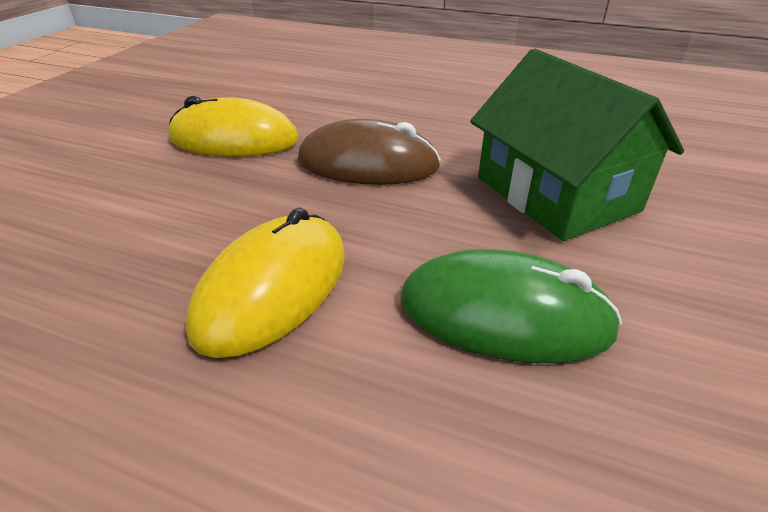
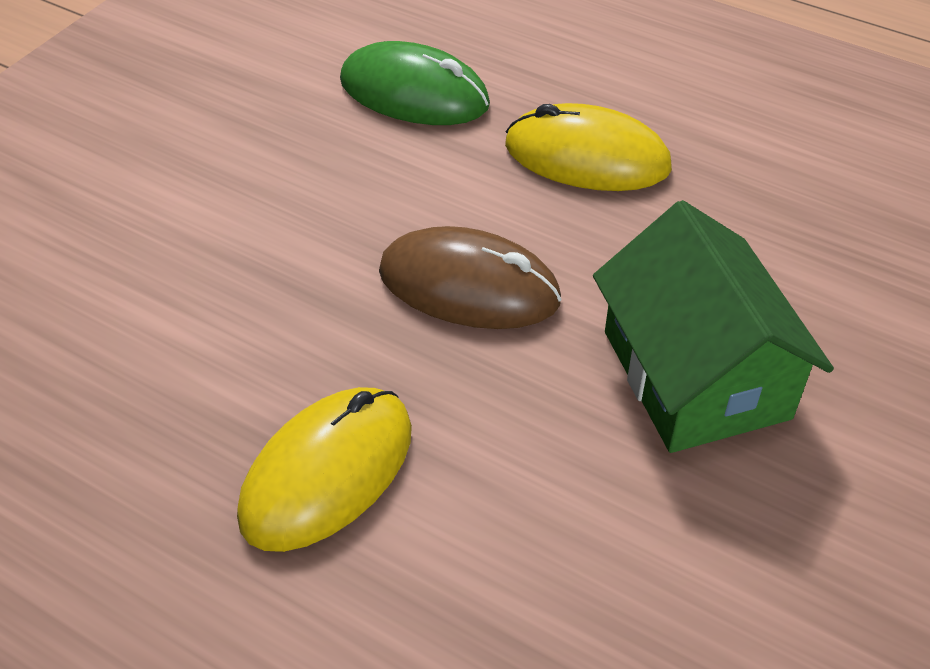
camera: 10 degrees right, 10 degrees up
yellow mouse [168,96,298,157] -> yellow mouse moved to [505,103,672,191]
green mouse [401,249,622,363] -> green mouse moved to [340,41,490,125]

